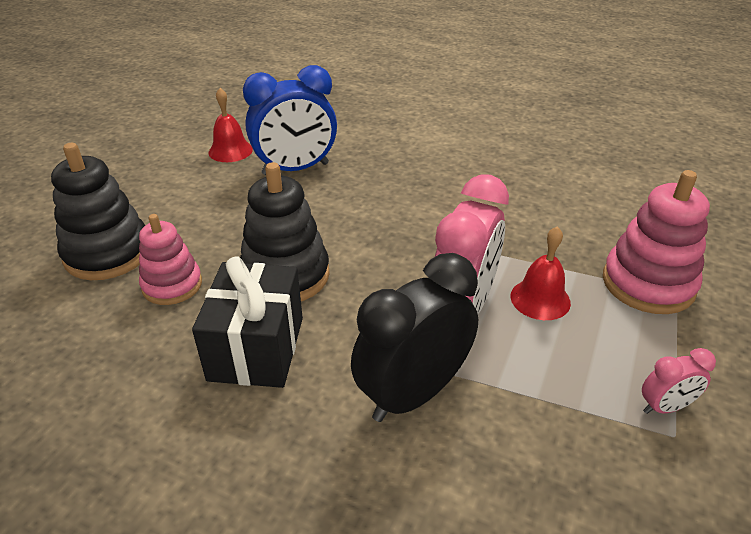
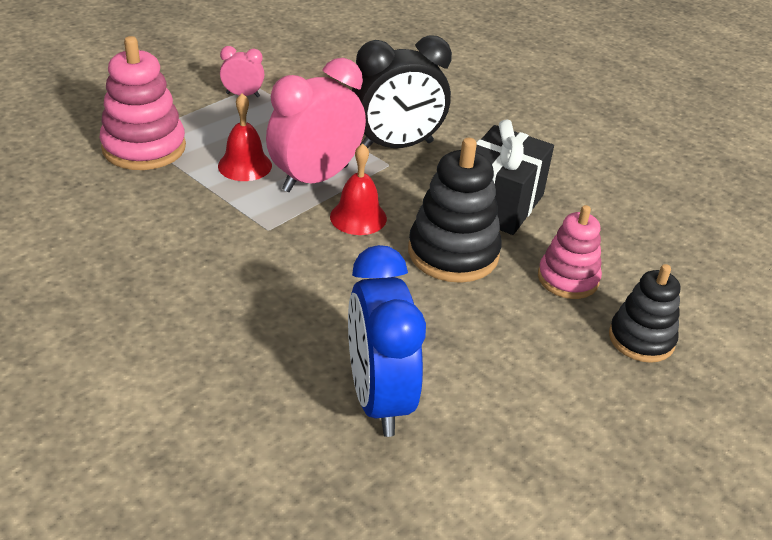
camera: 160 degrees left, 0 degrees up
black stacking toy [51,143,145,280] -> black stacking toy [609,264,680,363], size x0.66
red bell [208,88,253,162] -> red bell moved to [330,143,387,235]
blue clock [243,65,337,175] -> blue clock turned 105 degrees counterclockwise [348,245,426,437]

